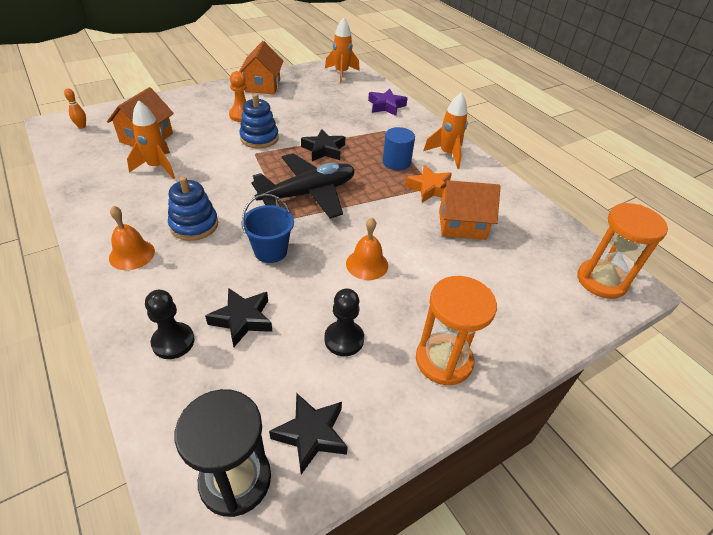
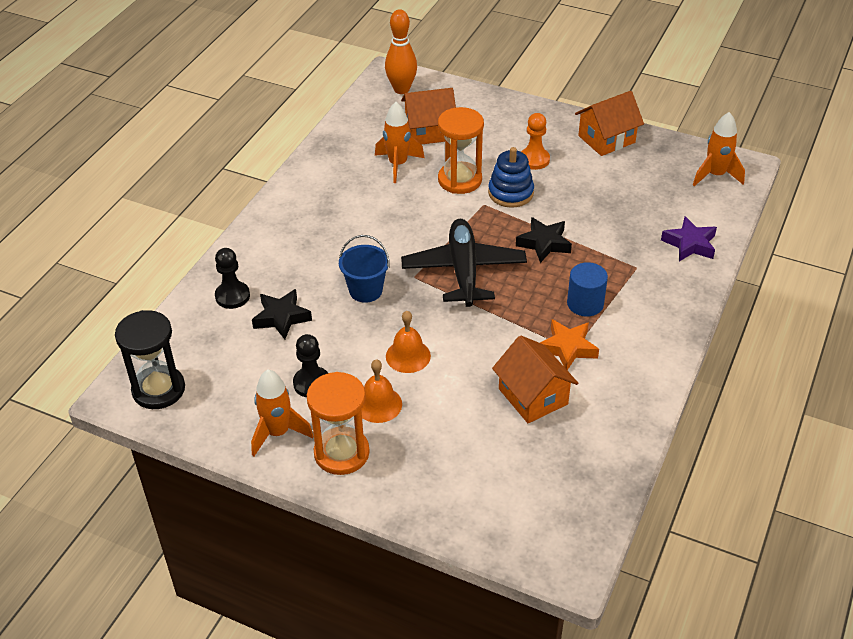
camera: 60 degrees right, 0 degrees up
orange bowling pin [64,88,86,129] -> orange bowling pin [385,9,417,94], size x2.08
orange bell [109,206,155,270] -> orange bell moved to [361,359,402,423]
blue stacking toy [168,176,218,241] -> none
black plane [251,153,355,219] -> black plane turned 120 degrees counterclockwise [401,219,527,307]
black star [269,393,348,474] -> none
orange rocket [423,92,468,169] -> orange rocket moved to [251,370,313,456]
orange hourglass [578,203,668,299] -> orange hourglass moved to [438,107,484,194]

